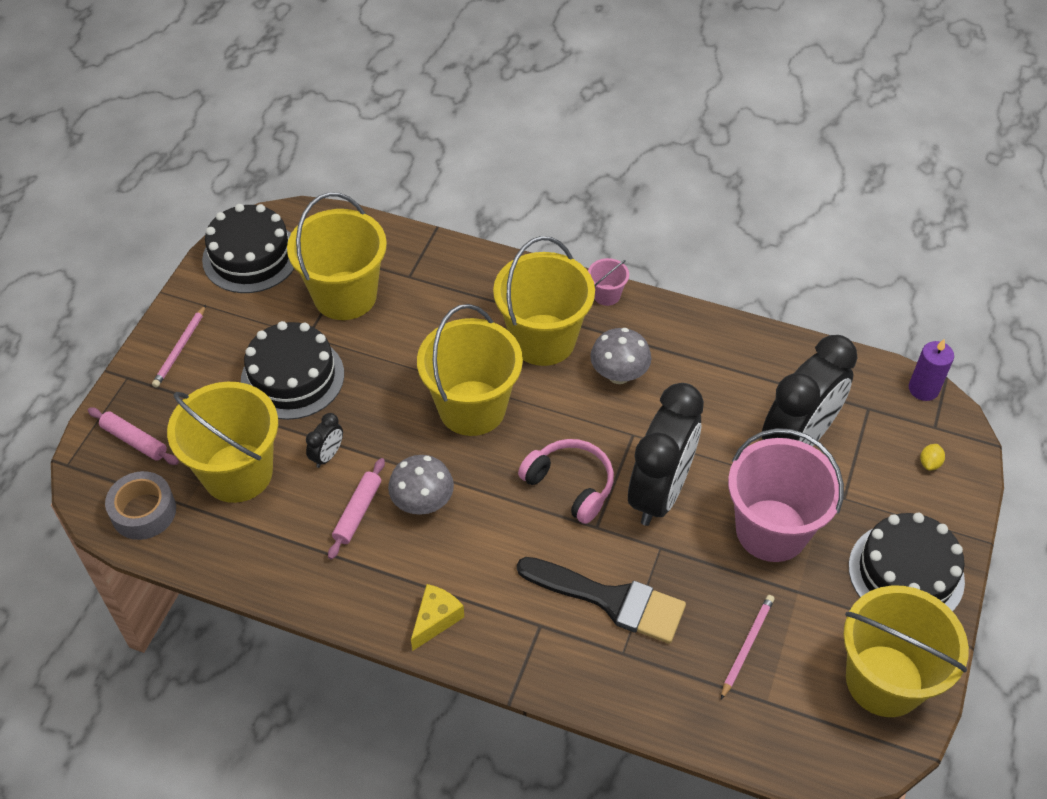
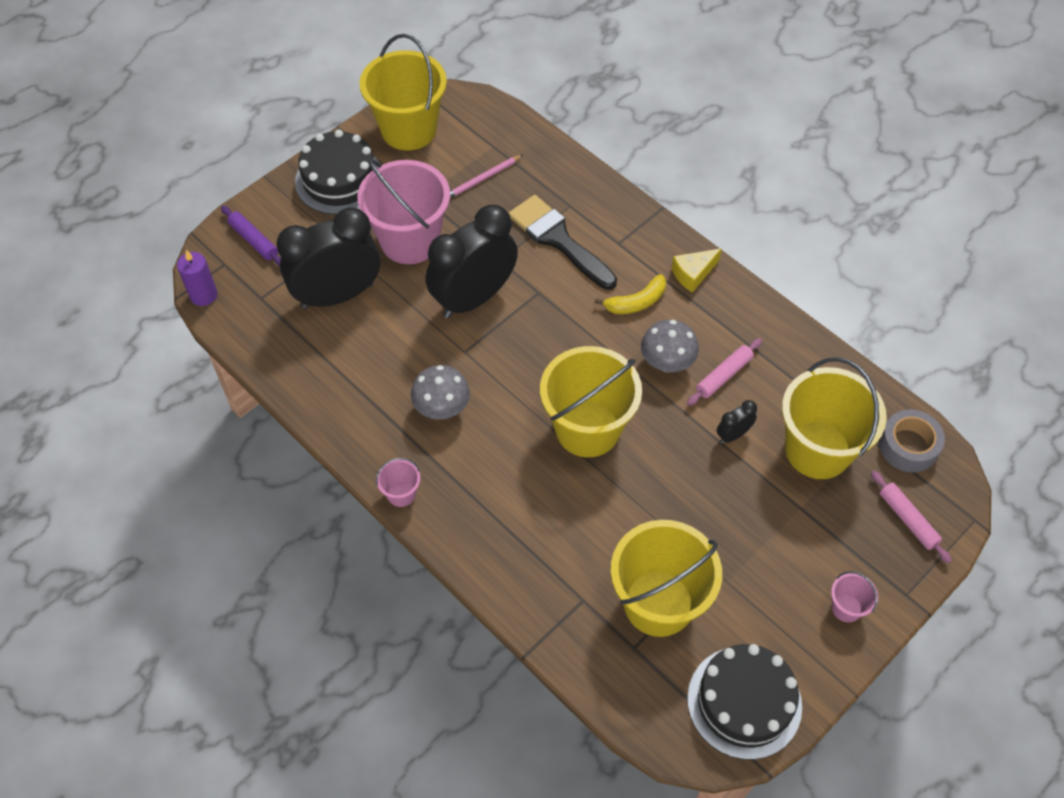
camera: 155 degrees left, 5 degrees up
pink pencil [152,305,206,388] -> pink bucket [831,571,878,622]
black cake [241,321,344,420] -> none
yellow bucket [493,236,595,366] -> none
pink headphones [518,439,614,524] -> none
yellow lemon [920,444,945,471] -> purple rolling pin [221,206,281,266]
none -> yellow banana [595,274,666,314]

